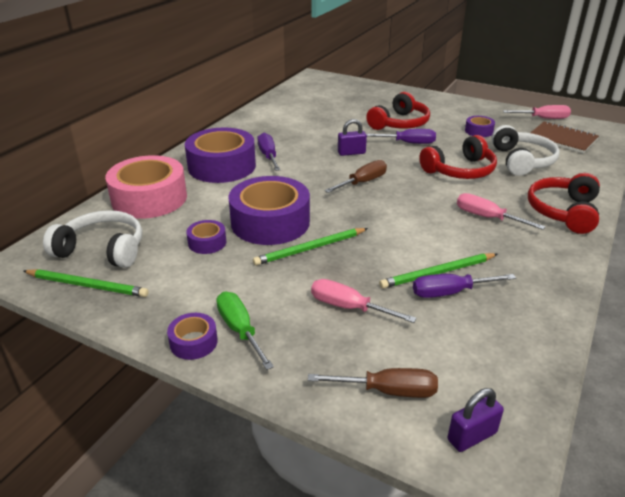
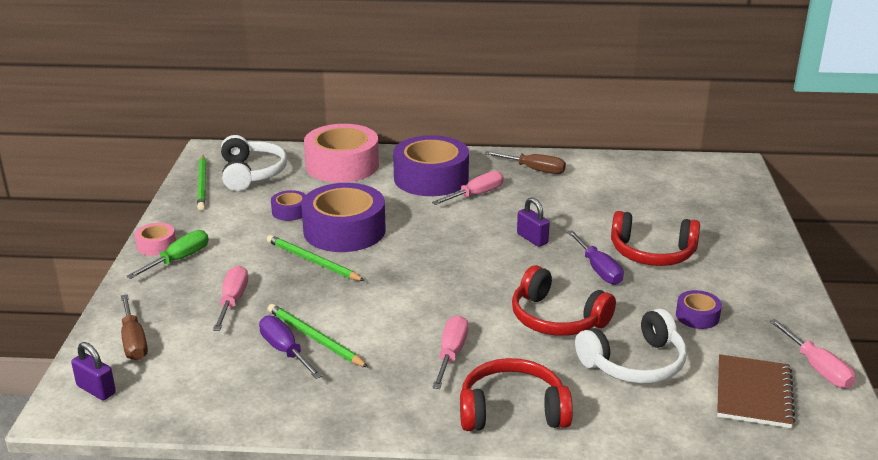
camera: 65 degrees right, 5 degrees down
purple tape [167,313,218,360] -> pink tape [135,223,176,256]
purple screwdriver [257,133,280,171] -> pink screwdriver [432,171,504,205]
brown screwdriver [324,160,387,193] -> brown screwdriver moved to [485,151,566,174]

